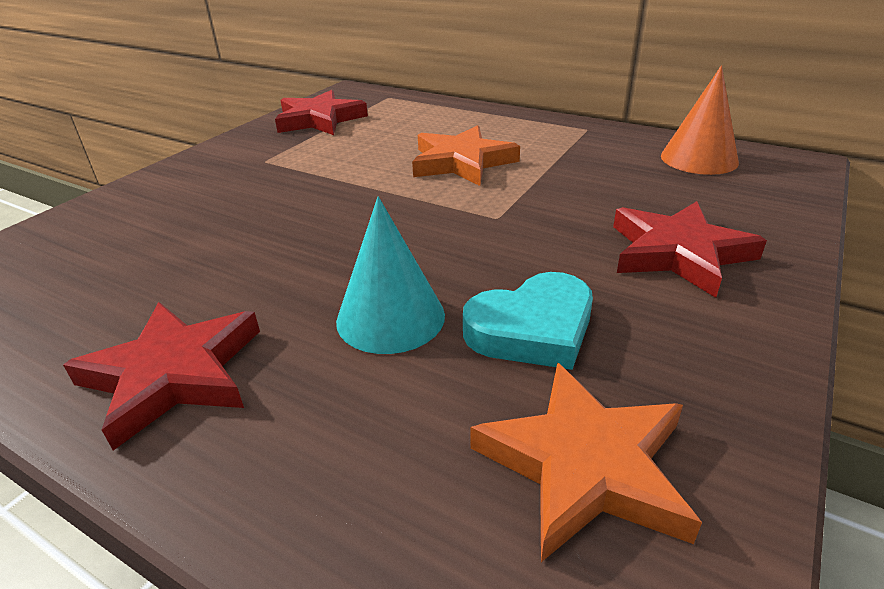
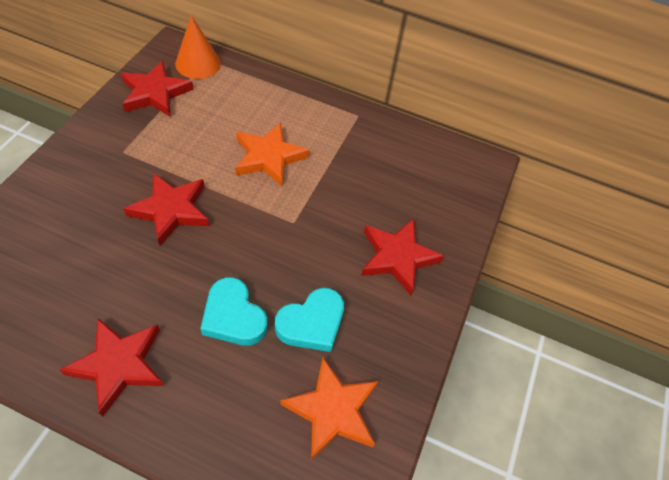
camera: 15 degrees left, 20 degrees up
turquoise cone [336,196,445,354] -> turquoise heart [200,277,267,345]
orange cone [661,65,739,175] -> orange cone moved to [175,15,221,79]
none -> red star [123,173,210,246]

